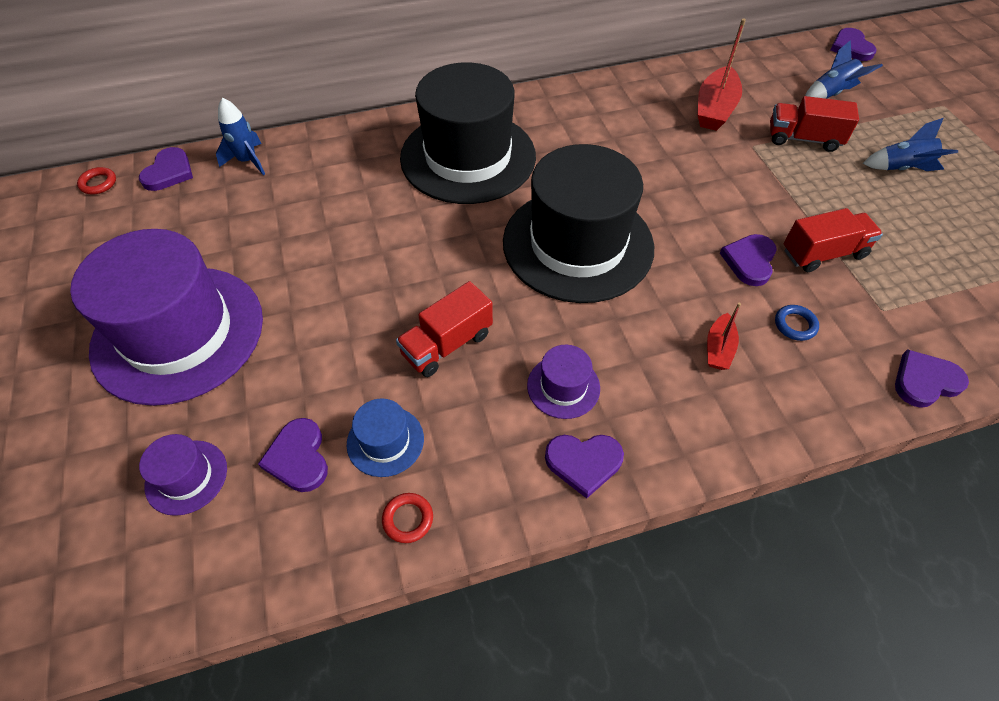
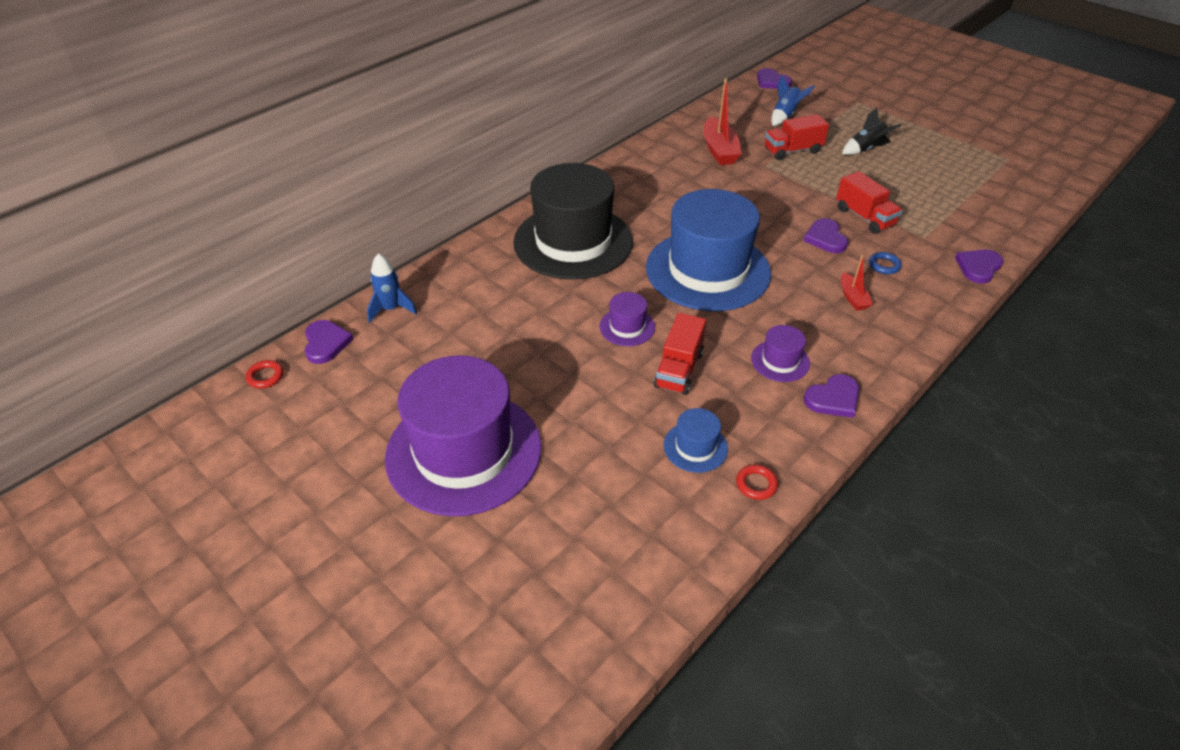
camera: 30 degrees left, 10 degrees down
purple hat [139,434,227,516] -> purple hat moved to [600,292,655,346]
purple heart [258,418,328,492] -> none
black hat [503,144,654,303] -> blue hat [646,189,771,311]
red truck [784,208,883,272] -> red truck turned 105 degrees clockwise [836,171,903,234]
blue rocket [863,118,958,171] -> black rocket [842,108,902,155]

